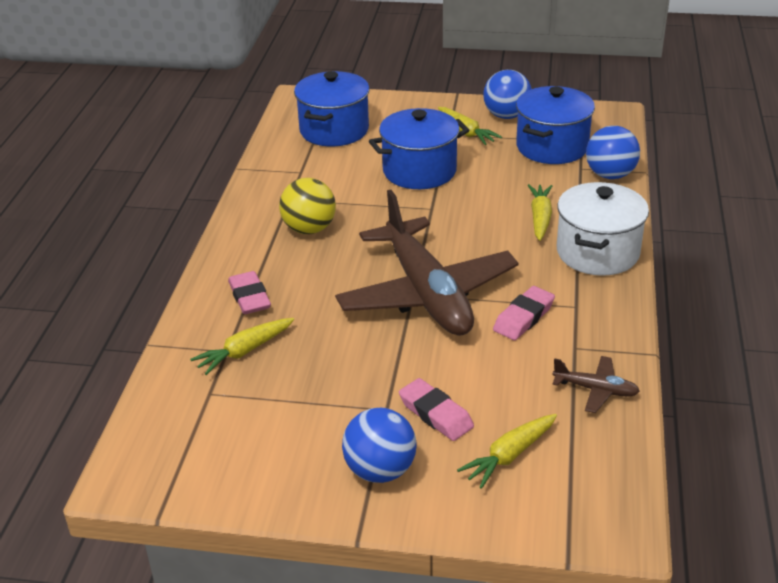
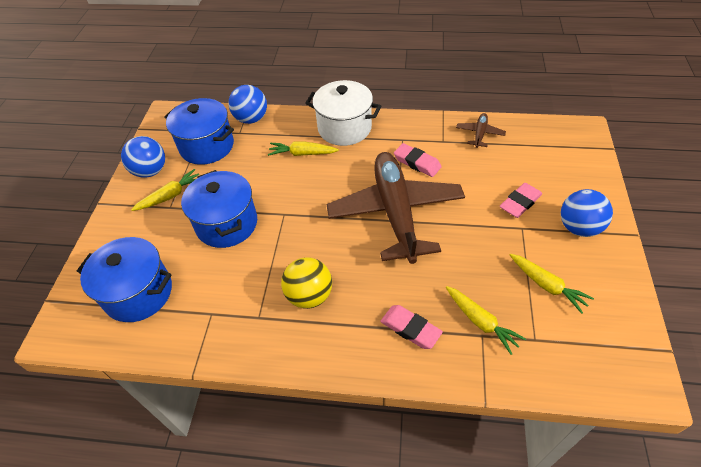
camera: 90 degrees left, 15 degrees up
pink eraser [228,271,271,314] -> pink eraser turned 60 degrees clockwise [381,305,443,349]
brown plane [335,190,519,336] -> brown plane turned 75 degrees counterclockwise [326,152,465,264]
yellow carrot [457,414,557,489] -> yellow carrot moved to [510,254,594,314]

